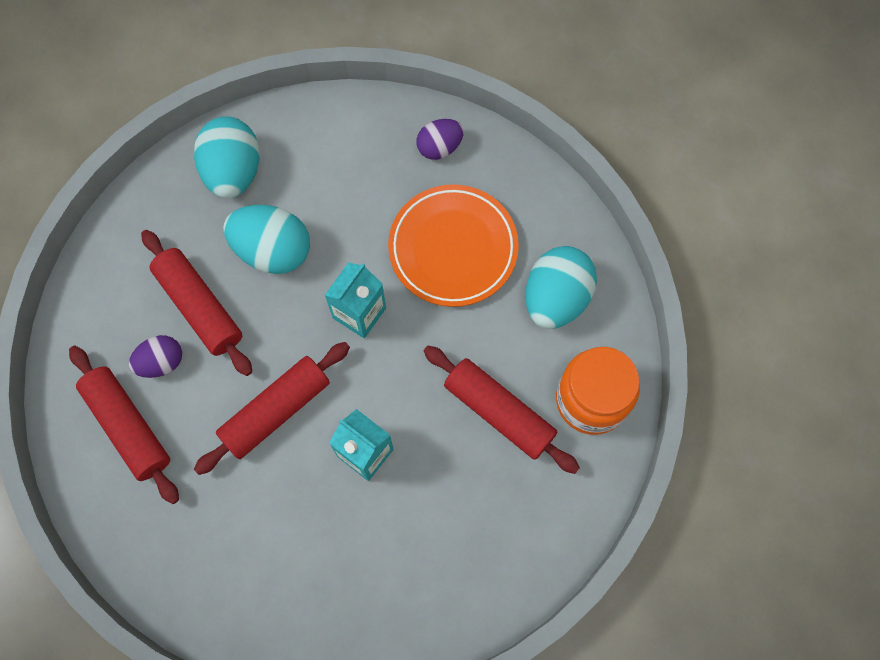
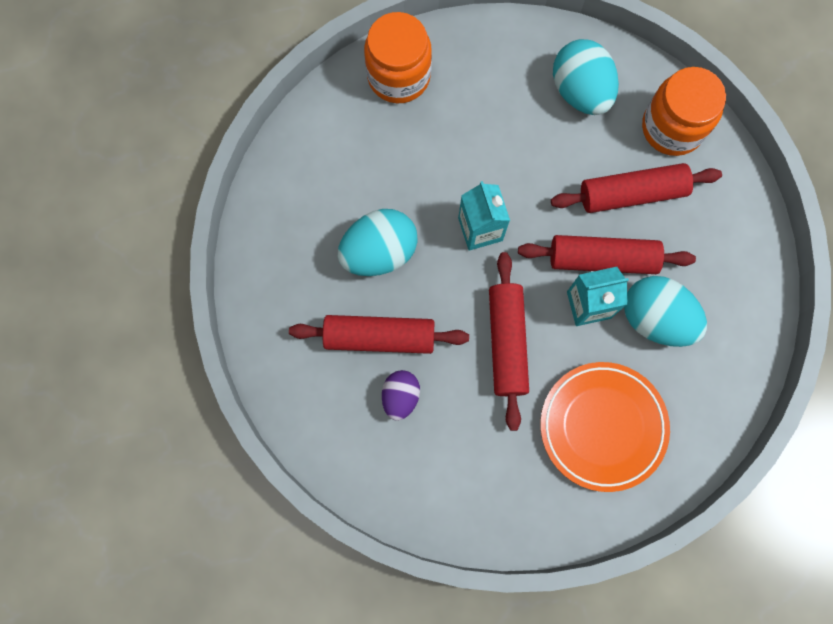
camera: 50 degrees left, 5 degrees up
red rolling pin [69,346,179,504] -> red rolling pin moved to [518,235,696,274]
turquoise egg [194,116,260,198] -> turquoise egg moved to [624,276,707,347]
orange plate [388,184,519,307] -> orange plate moved to [540,362,670,492]
purple egg [416,119,464,160] -> orange jar [364,12,432,103]

